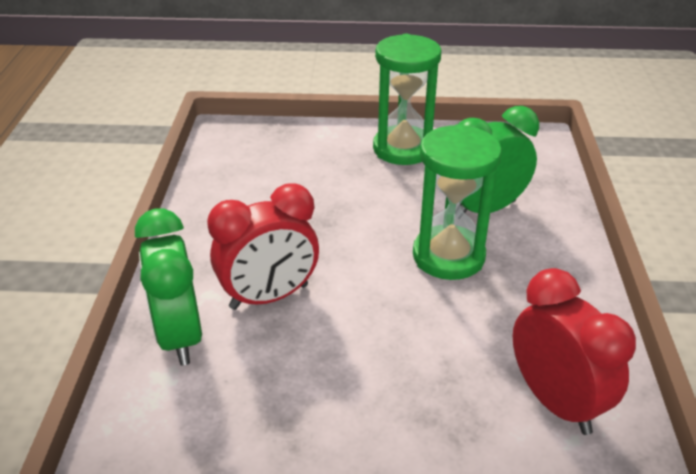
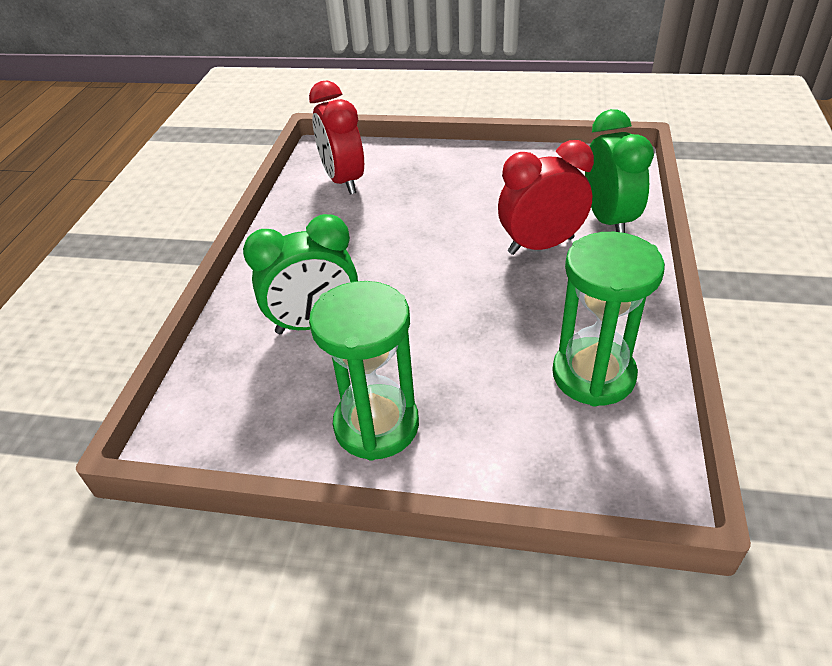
camera: 170 degrees left, 5 degrees up
green hourglass [413,124,502,280] -> green hourglass moved to [552,232,665,406]

